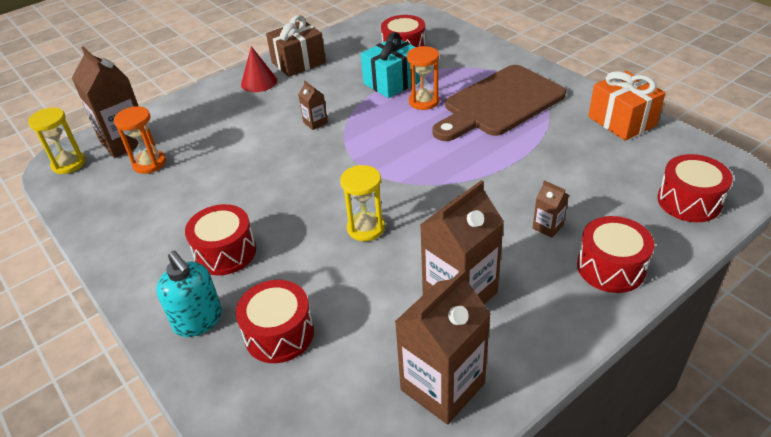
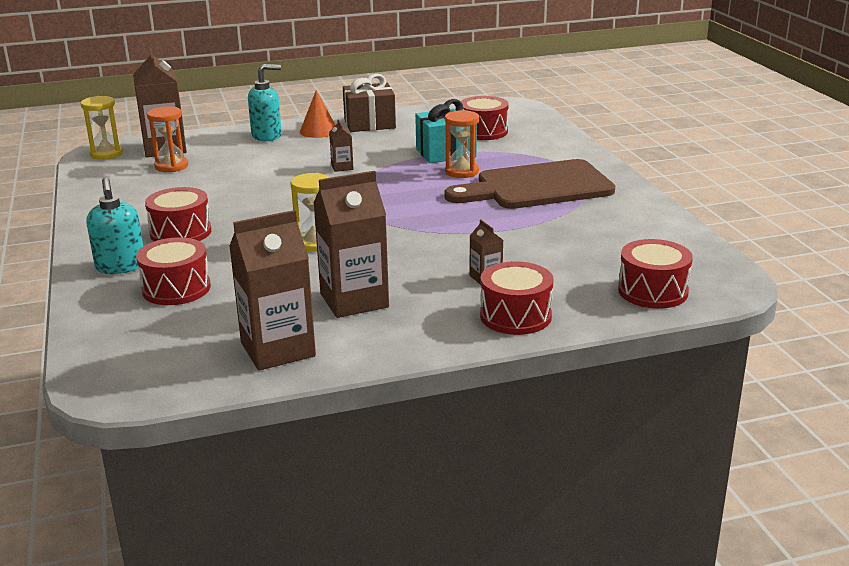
camera: 20 degrees right, 15 degrees down
red cone [241,46,277,92] -> orange cone [300,90,335,138]
orange gift [588,71,666,141] -> none
none -> turquoise soap dispenser [248,64,282,141]

